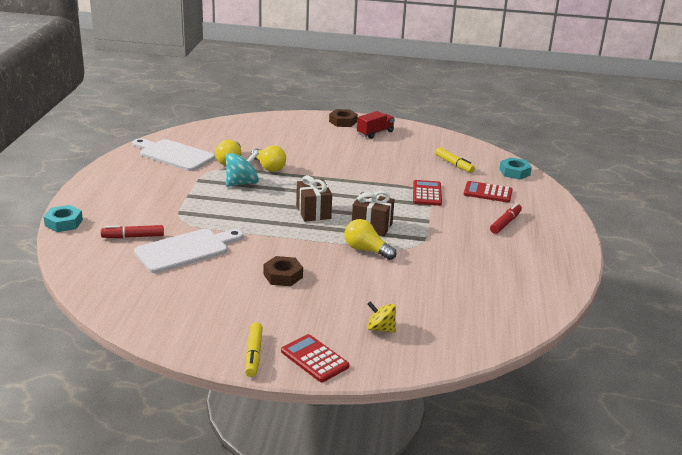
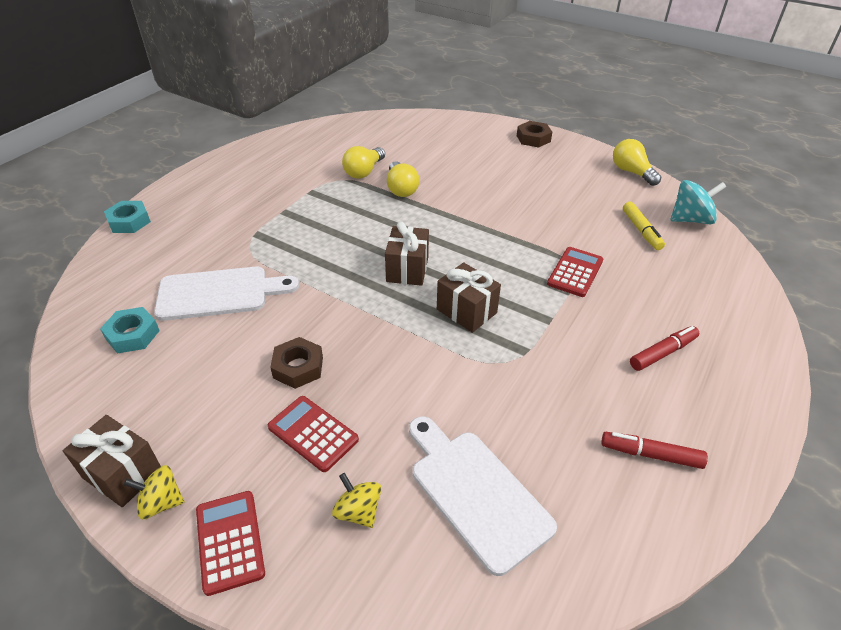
camera: 25 degrees right, 15 degrees up
red marker [101,225,164,238] -> red marker moved to [601,432,708,469]
white cutting board [133,138,215,171] -> white cutting board moved to [409,416,557,576]
turquoise spinning top [226,150,259,187] -> turquoise spinning top moved to [670,180,726,224]
yellow marker [245,322,263,377] -> yellow spinning top [124,465,185,519]
yellow light bulb [344,219,396,260] -> yellow light bulb moved to [613,139,661,186]
red truck [357,111,395,139] -> none
red calculator [464,181,512,203] -> red calculator moved to [268,396,359,472]
turquoise nut [499,157,532,180] -> turquoise nut moved to [100,307,160,354]
none -> brown gift [63,415,161,507]

